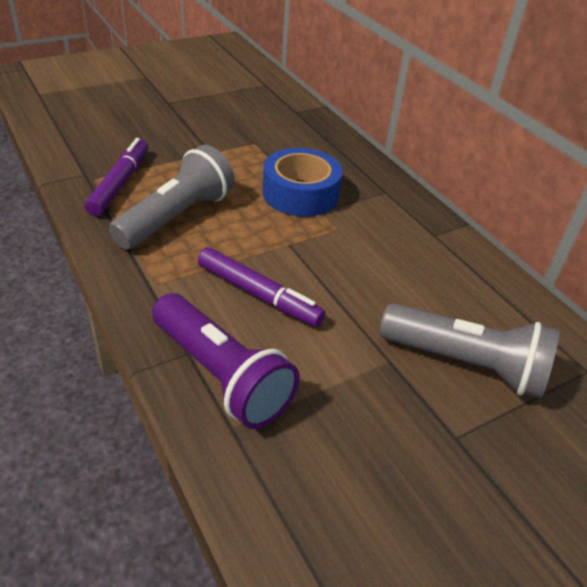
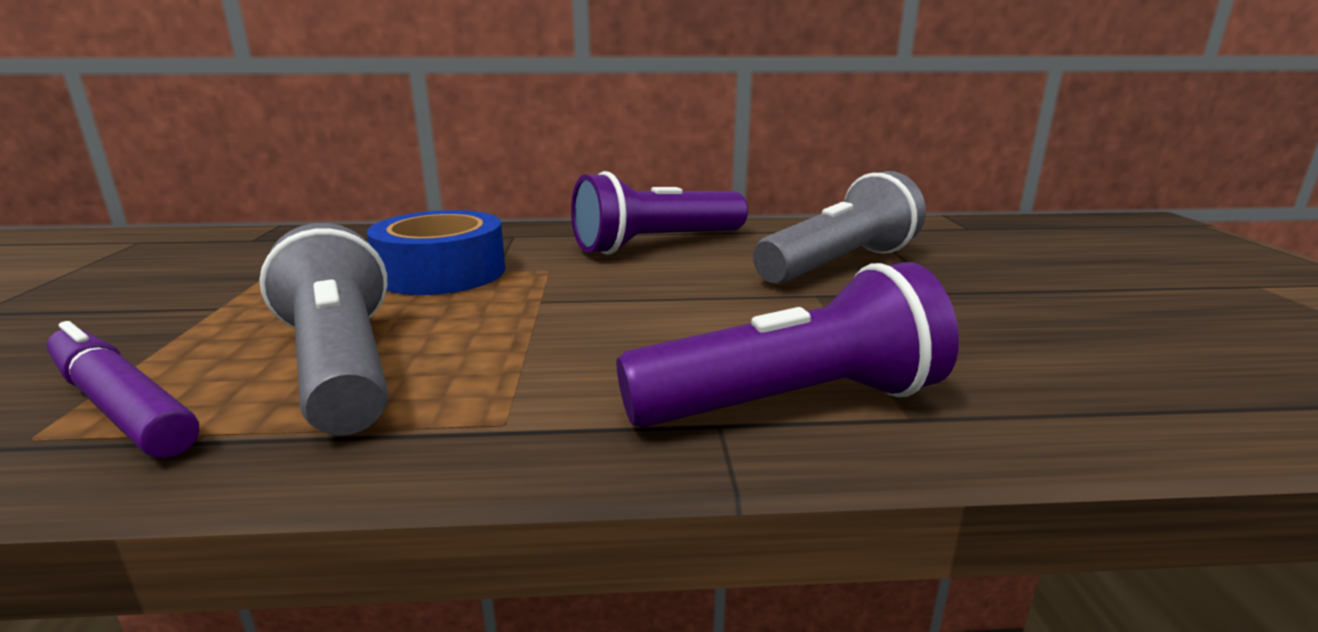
camera: 60 degrees left, 20 degrees down
purple marker [198,247,326,327] -> none
none -> purple flashlight [571,171,748,255]

